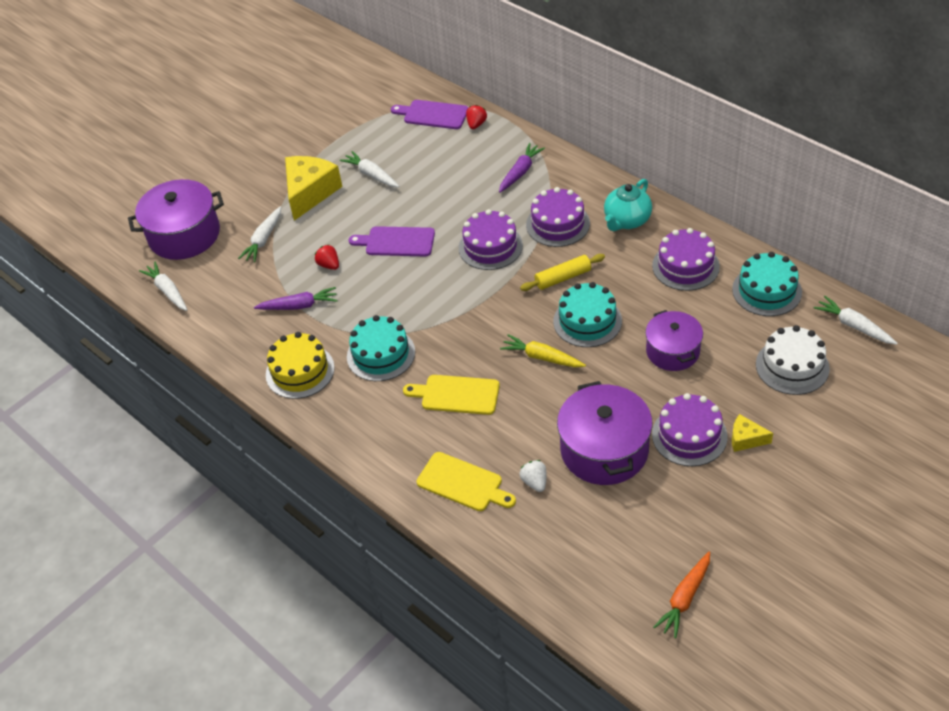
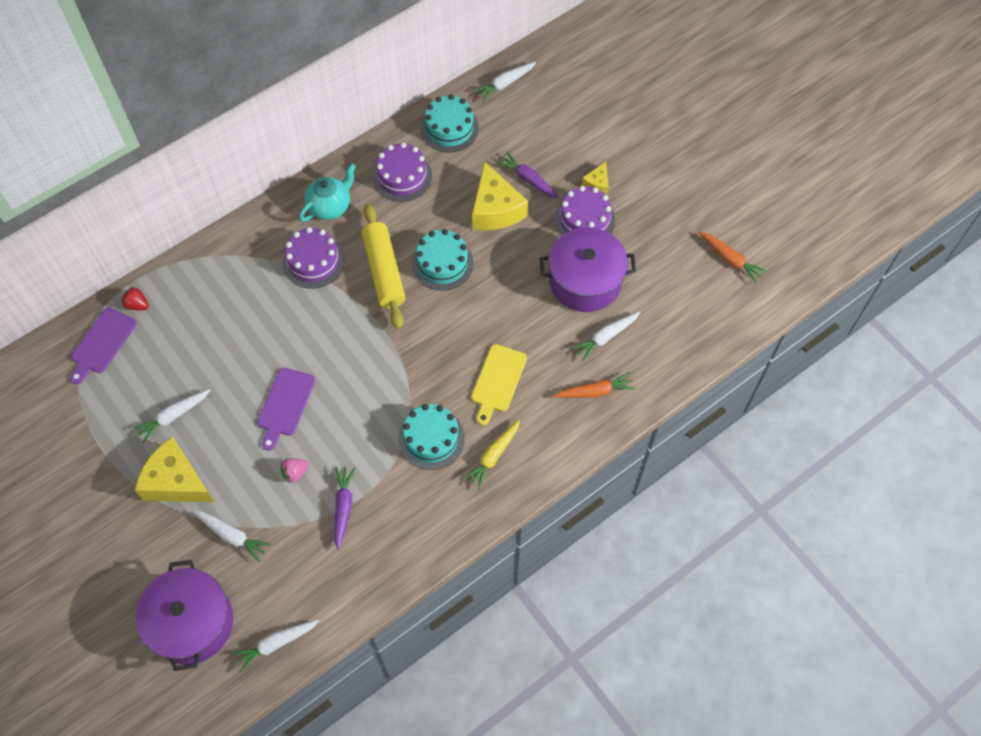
camera: 85 degrees left, 15 degrees up
yellow cake [266,332,335,399] -> none
red strawberry [315,244,339,270] -> pink strawberry [280,458,309,483]
yellow cutting board [417,452,516,511] -> orange carrot [553,372,636,398]
purple cake [459,209,523,270] -> none
purple carrot [499,143,545,193] -> purple carrot moved to [496,152,560,199]
yellow carrot [500,334,586,367] -> yellow carrot moved to [463,420,520,490]
yellow rolling pin [520,254,605,291] -> yellow rolling pin [362,204,406,329], size x1.66
white strawberry [520,460,546,492] -> white carrot [572,311,640,362]
turquoise teapot [604,179,652,231] -> turquoise teapot turned 90 degrees counterclockwise [299,163,356,221]
purple pot [645,310,703,371] -> yellow cheese [472,161,528,230]
white cake [756,325,830,395] -> none

